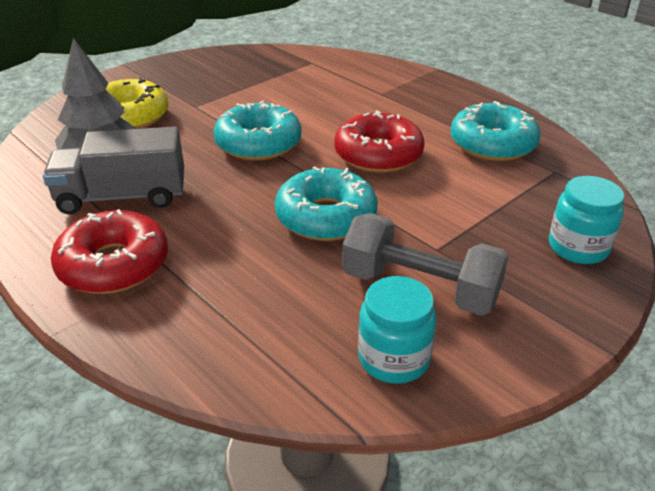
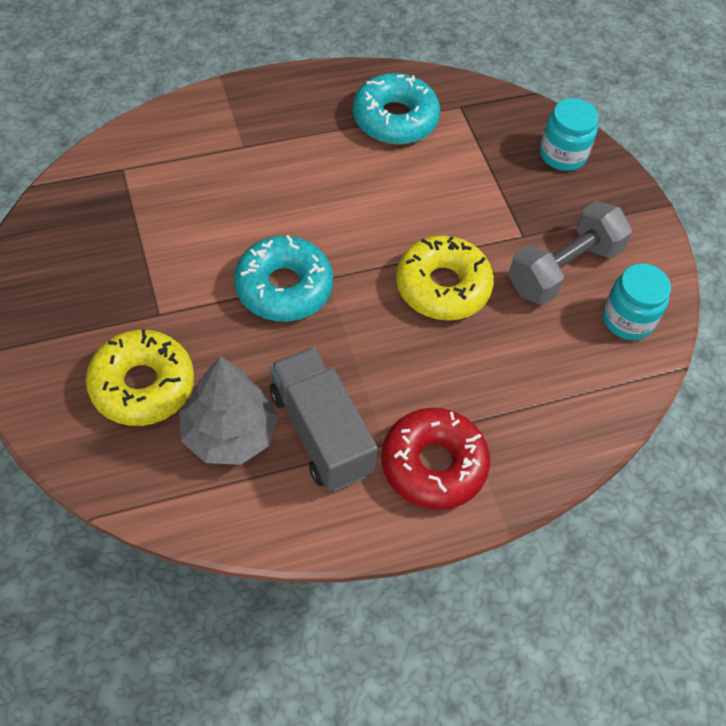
camera: 70 degrees left, 20 degrees up
grey truck [43,127,184,214] -> grey truck turned 135 degrees clockwise [270,347,378,491]
turquoise donut [275,166,377,241] -> yellow donut [396,235,494,320]
red donut [334,110,425,173] -> none

